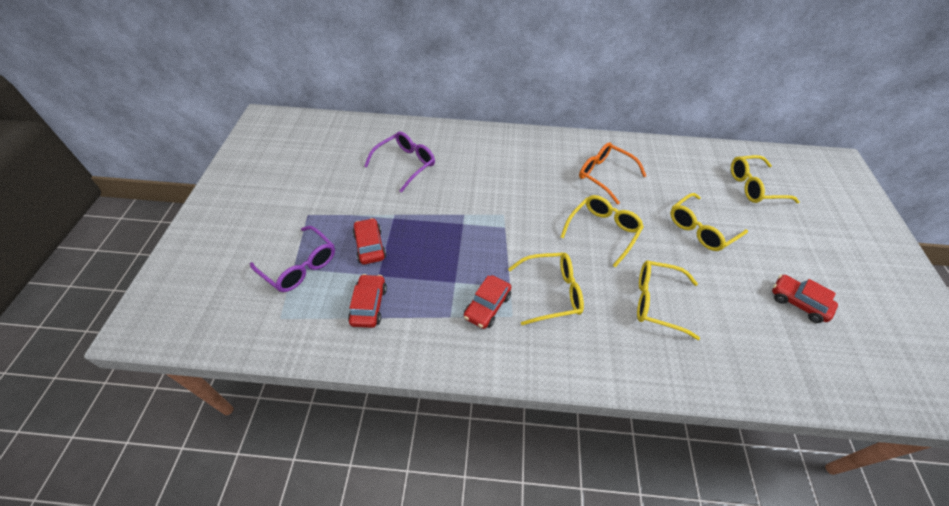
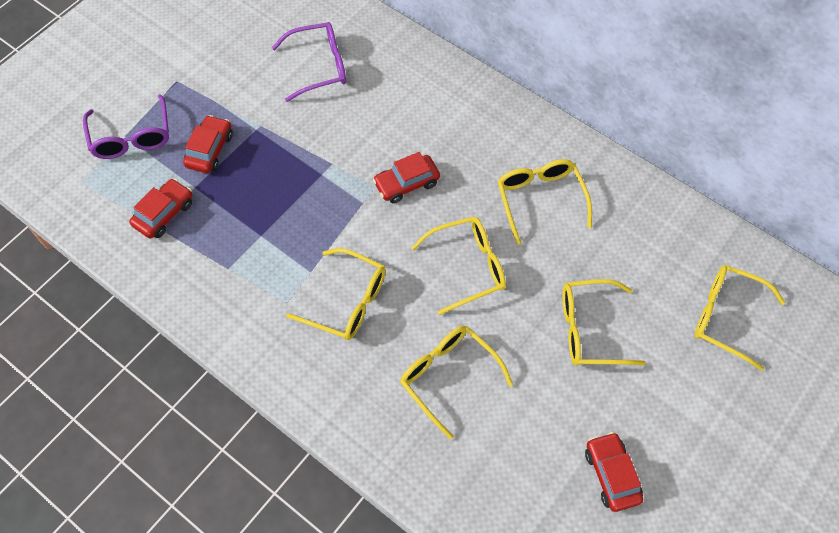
camera: 35 degrees right, 10 degrees up
red car [464,275,511,329] -> red car moved to [373,152,440,203]
orange glasses [579,142,646,205] -> yellow glasses [497,159,592,245]

